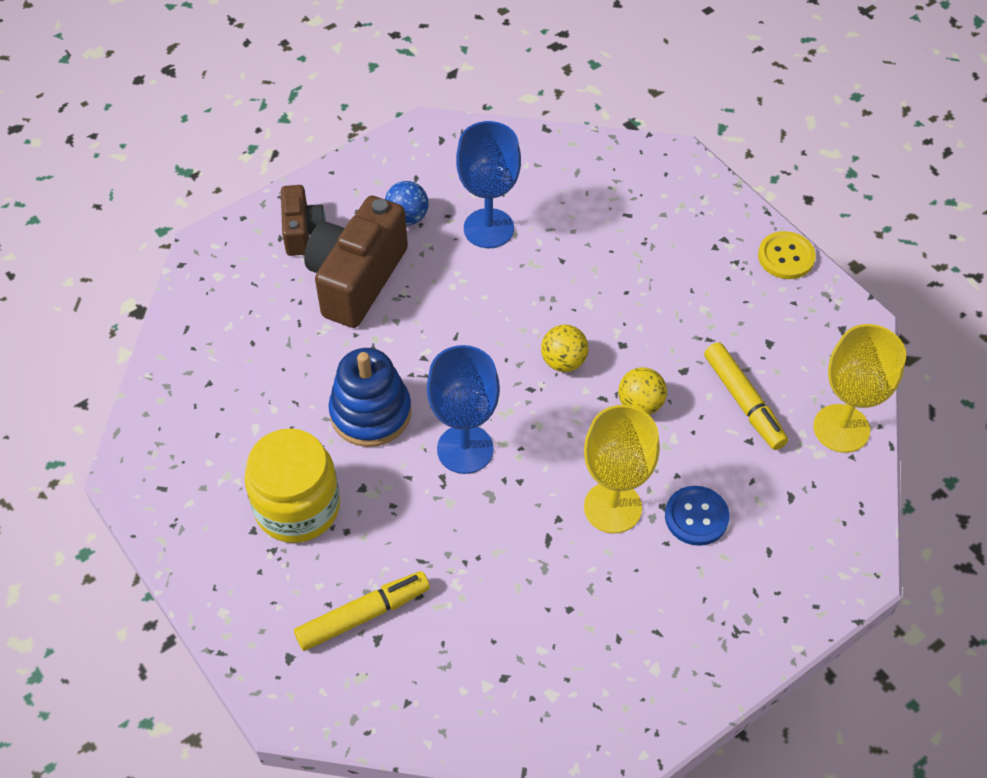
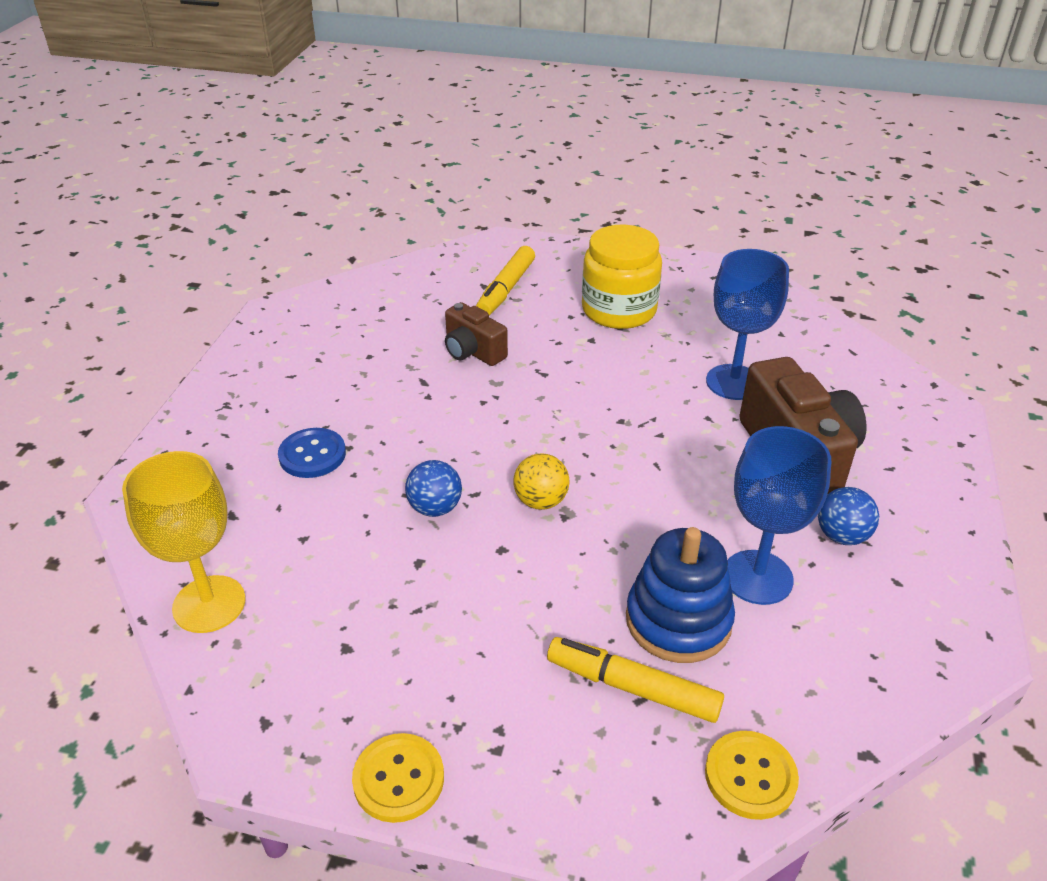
camera: 140 degrees right, 15 degrees down
brown camera [281,185,326,256] -> brown camera moved to [445,302,508,366]
blue stacking toy [329,348,412,447] -> blue stacking toy moved to [626,527,735,663]
blue goblet [427,345,500,474] -> blue goblet moved to [706,249,789,400]
yellow goblet [584,405,660,533] -> none
yellow ball [618,367,667,415] -> blue ball [405,460,462,517]
yellow marker [704,342,788,450] -> yellow marker moved to [547,637,724,723]
none -> yellow button [705,731,799,820]

